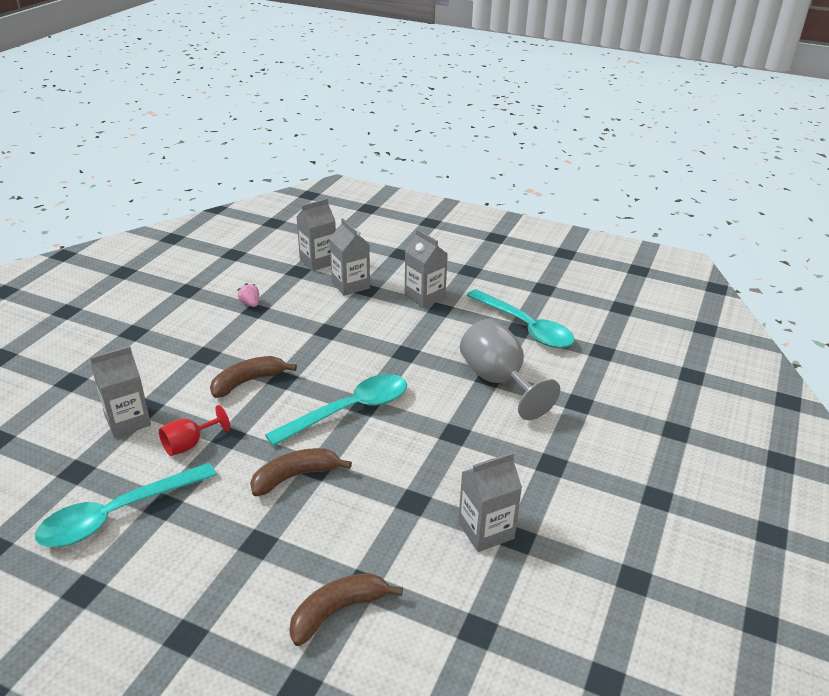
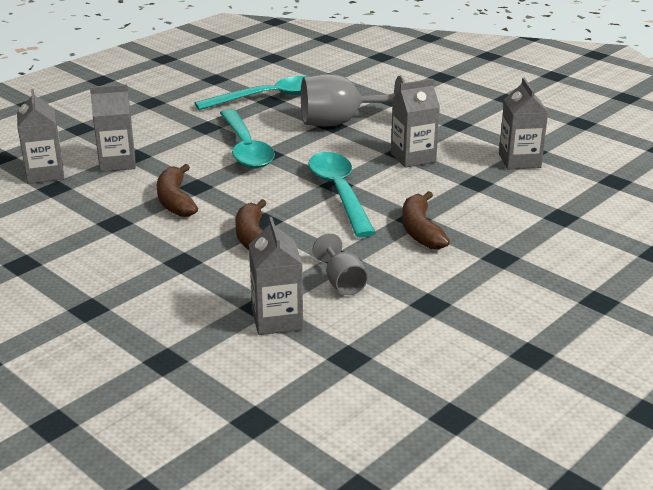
camera: 70 degrees left, 5 degrees down
turquoise spoon [35,463,217,547] -> turquoise spoon moved to [220,109,275,168]
red goblet [159,405,230,456] -> grey goblet [313,233,368,295]
pink strawberry [238,283,259,307] -> none
brown banana [289,573,403,646] -> brown banana moved to [157,164,198,217]
grey carton [405,229,448,308] -> grey carton moved to [391,79,440,168]

